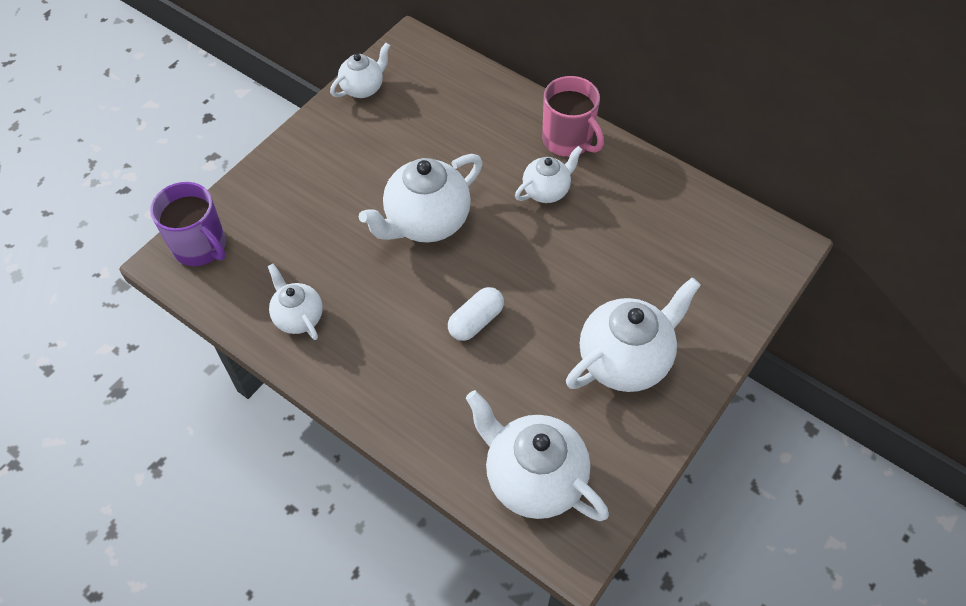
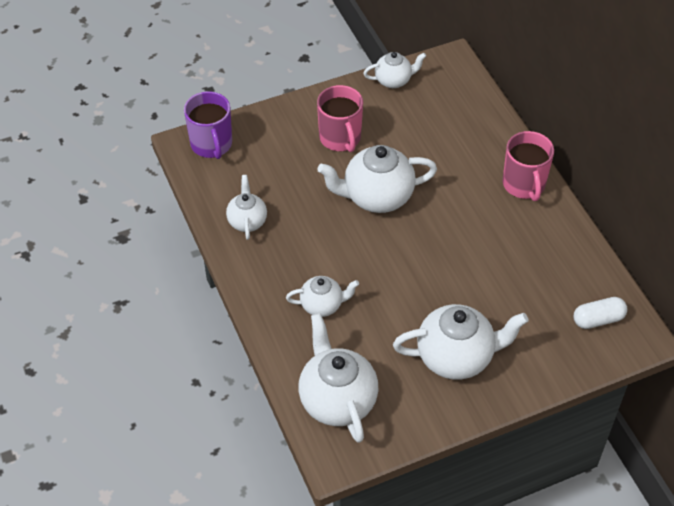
camera: 30 degrees right, 5 degrees down
white capsule [448,287,504,341] -> white capsule moved to [574,297,627,329]
white teapot [515,146,583,203] -> white teapot moved to [286,276,359,317]
none -> pink mug [317,85,363,152]

